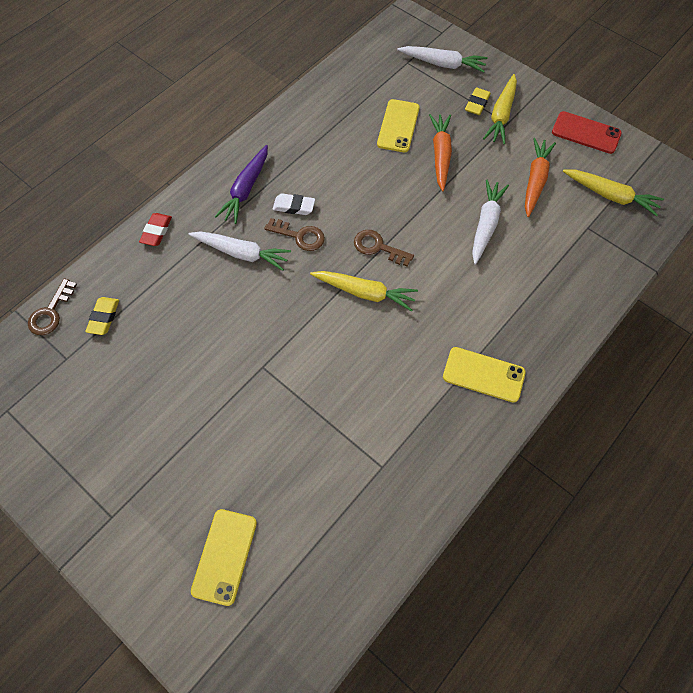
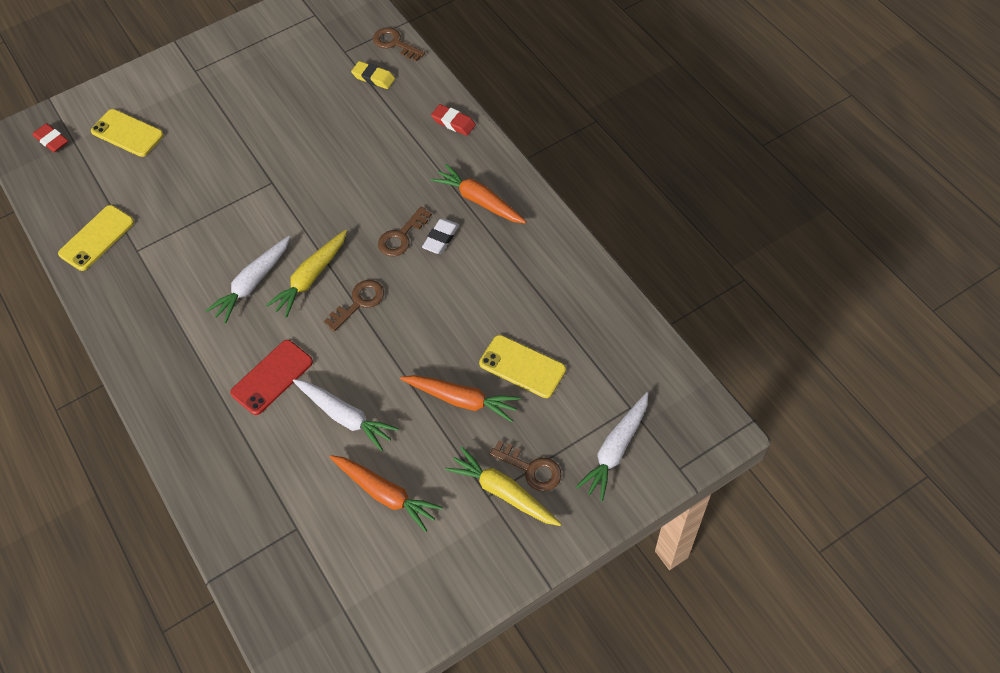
camera: 110 degrees right, 5 degrees down
white carrot [188,231,291,271] -> white carrot moved to [206,236,290,324]
purple carrot [214,145,268,224] -> orange carrot [431,164,527,224]
yellow phone [443,347,526,403] -> yellow phone moved to [58,205,134,271]
yellow eraser [465,88,491,115] -> brown key [490,441,561,491]
red phone [552,111,622,154] -> red phone moved to [230,340,313,415]
yellow carrot [563,170,664,216] -> none
none -> red eraser [33,123,68,152]

